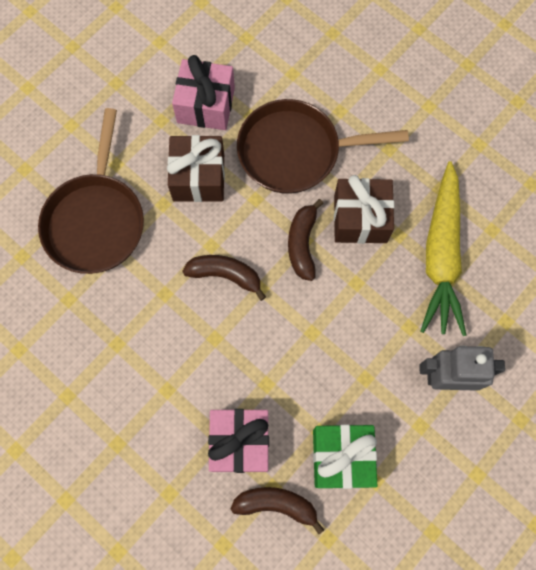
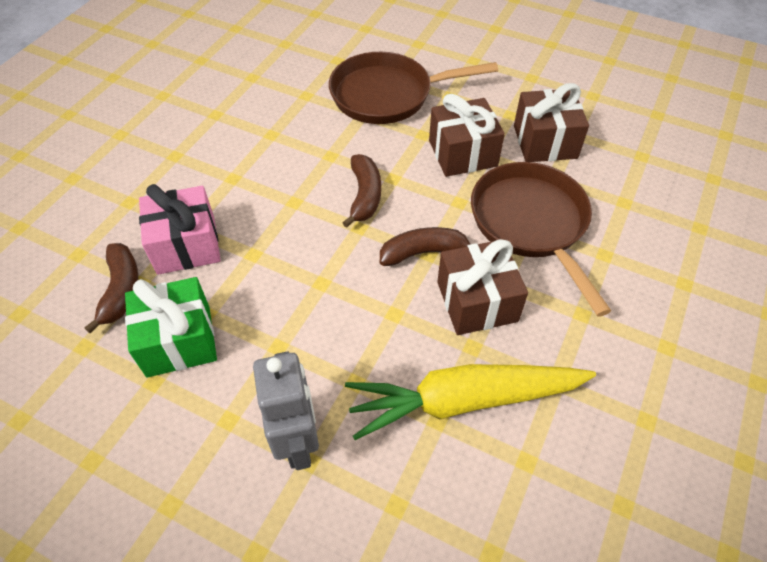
camera: 75 degrees right, 20 degrees down
pink gift [172,55,235,130] -> brown gift [514,83,589,162]

